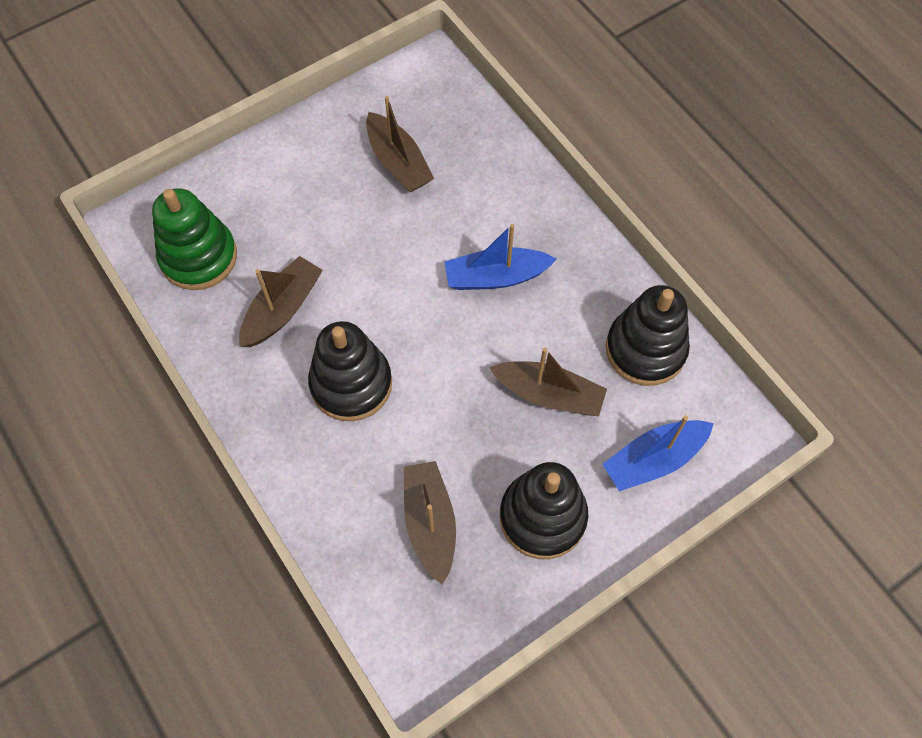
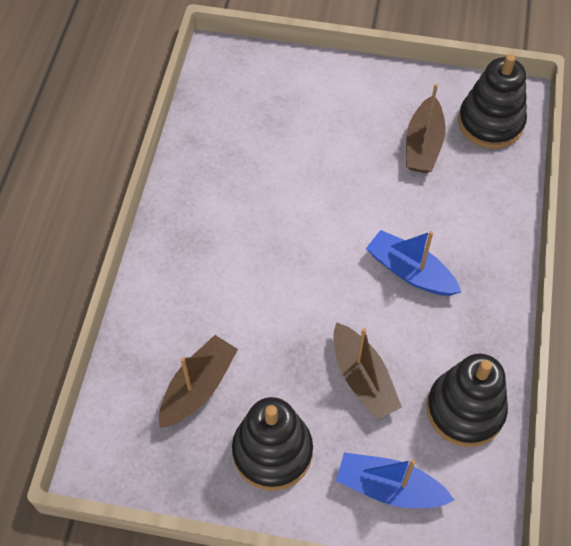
camera: 45 degrees right, 5 degrees down
green stacking toy [152,188,237,290] -> none
brown boat [239,256,323,347] -> none
black stacking toy [308,321,392,421] -> black stacking toy moved to [458,54,527,149]

